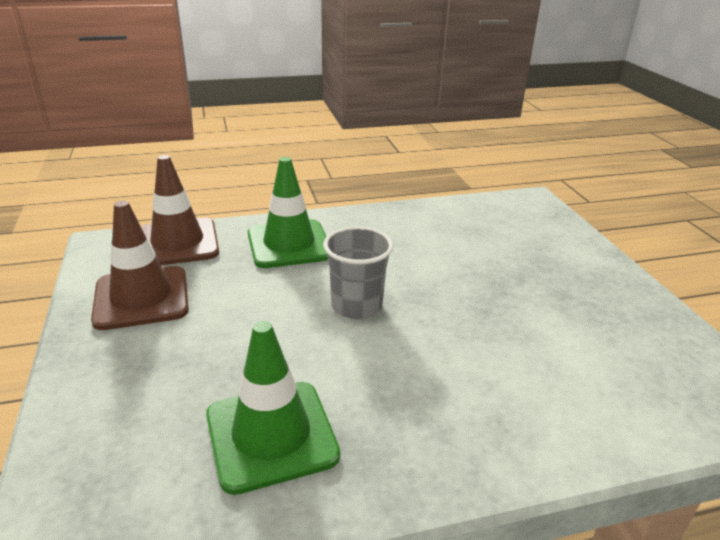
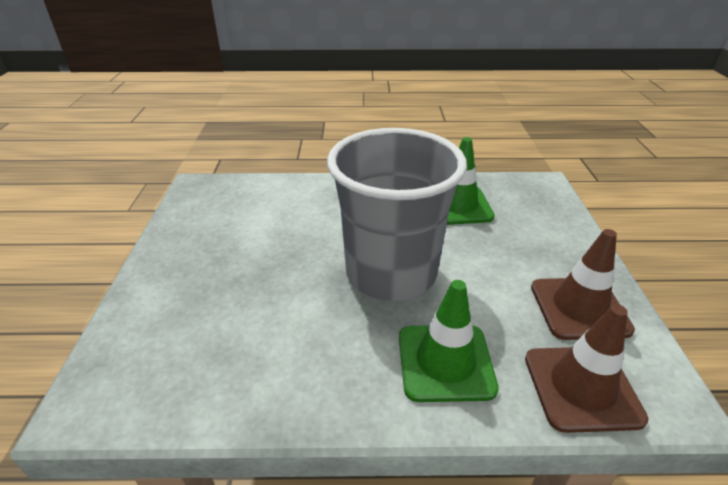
camera: 165 degrees left, 5 degrees up
grey cup [323,226,394,319] -> grey cup [327,128,467,301], size x2.15

